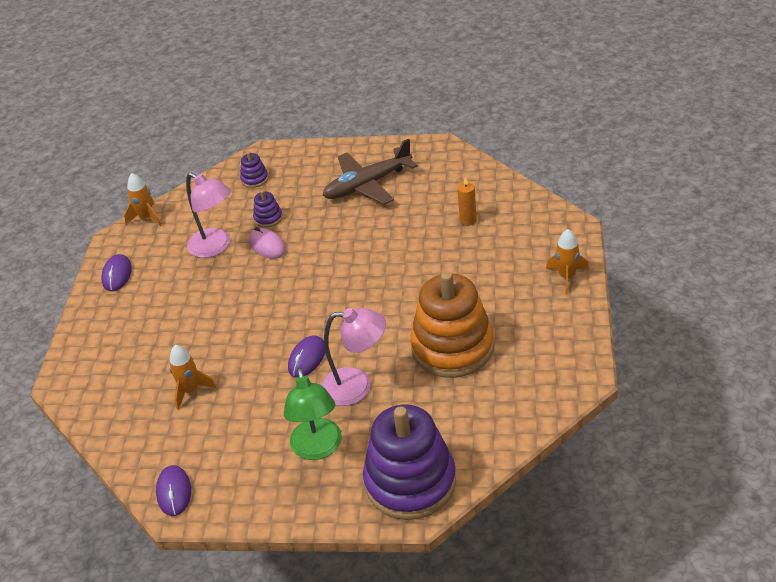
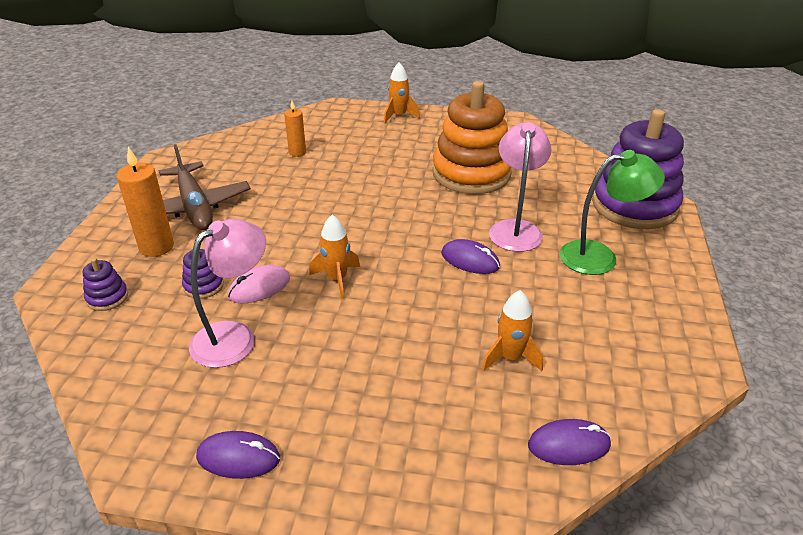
camera: 90 degrees left, 5 degrees down
orange rocket [124,173,161,226] -> orange rocket moved to [309,215,360,299]
purple mouse [156,465,191,516] -> purple mouse moved to [528,419,611,465]
none -> orange candle [117,147,174,257]

